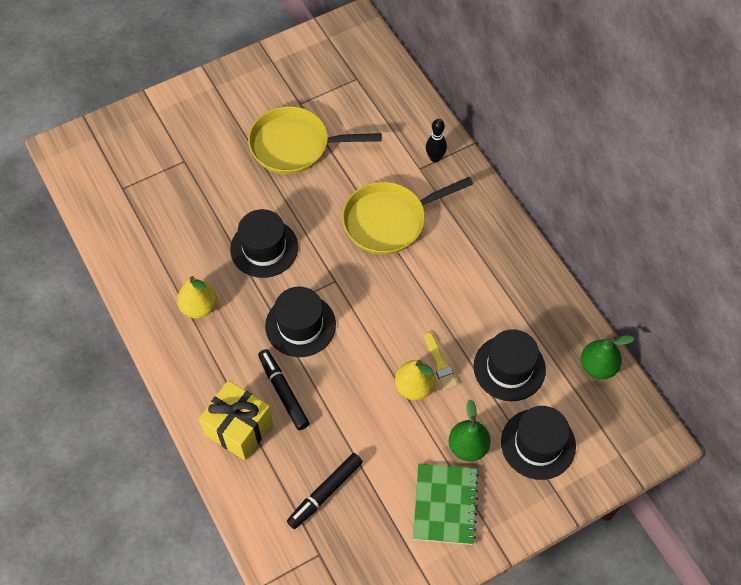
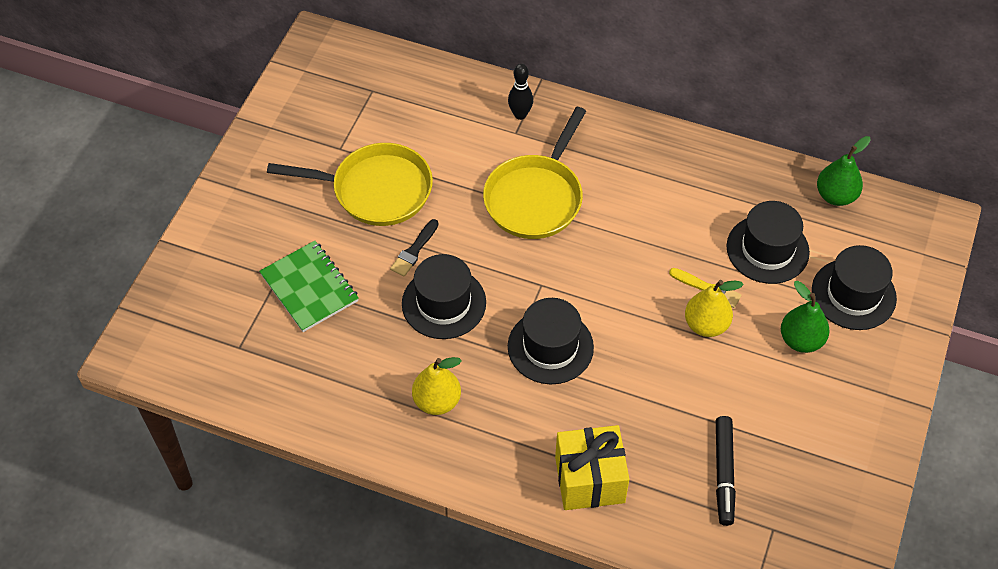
camera: 40 degrees left, 5 degrees down
yellow pan [248,106,382,174] -> yellow pan turned 135 degrees counterclockwise [267,143,433,226]
black marker [258,349,309,430] -> none
green notebook [413,464,479,545] -> green notebook moved to [259,241,359,332]
none -> black brush [390,219,439,277]

